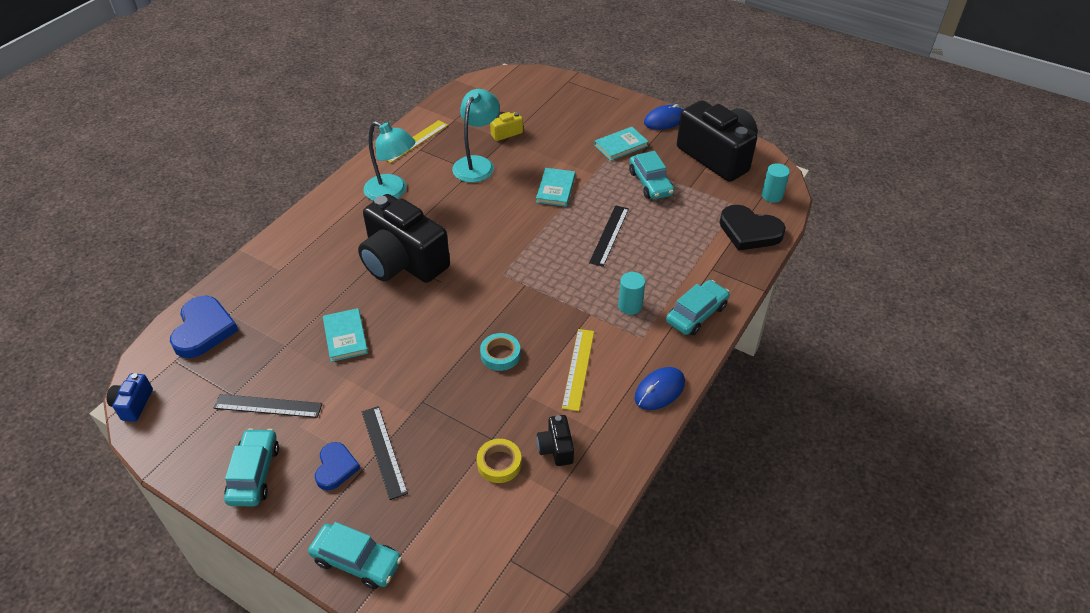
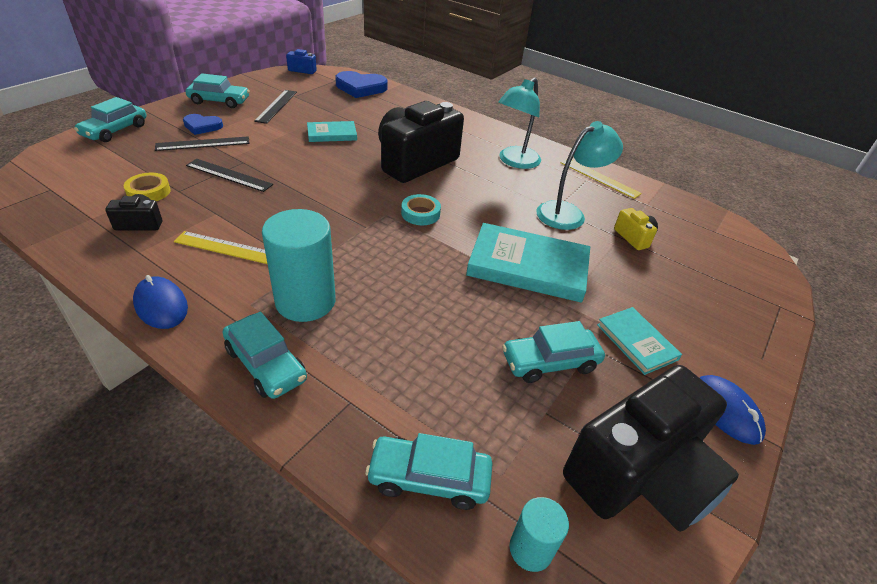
camera: 90 degrees right, 5 degrees down
turquoise lamp [452,89,500,183] -> turquoise lamp turned 60 degrees counterclockwise [536,121,623,230]
turquoise tape [480,333,521,371] -> turquoise tape moved to [401,194,441,225]
turquoise book [536,168,575,207] -> turquoise book [466,223,590,303], size x1.82
black ruler [589,205,629,267] -> black ruler moved to [186,159,273,192]
turquoise cylinder [618,272,645,315] -> turquoise cylinder [262,209,336,322], size x1.93
black heart [720,205,786,251] -> turquoise car [365,433,493,510]

